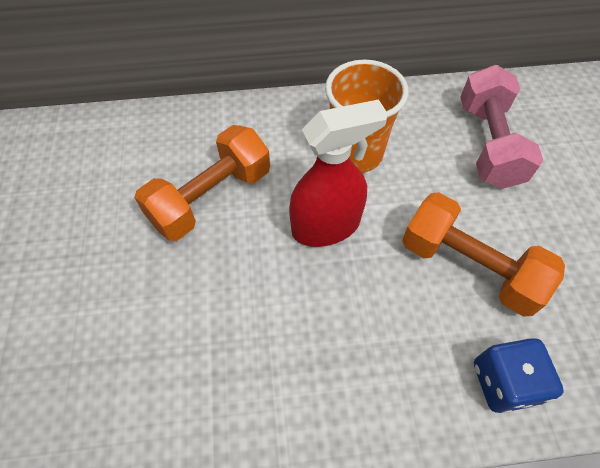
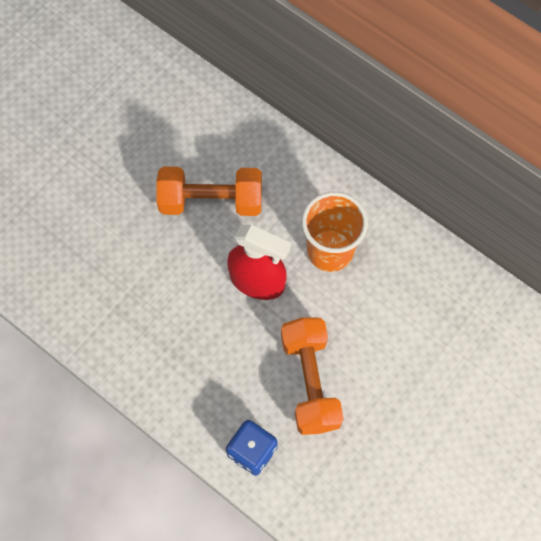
camera: 45 degrees right, 10 degrees up
pink dumbbell [461,65,543,189] -> none

